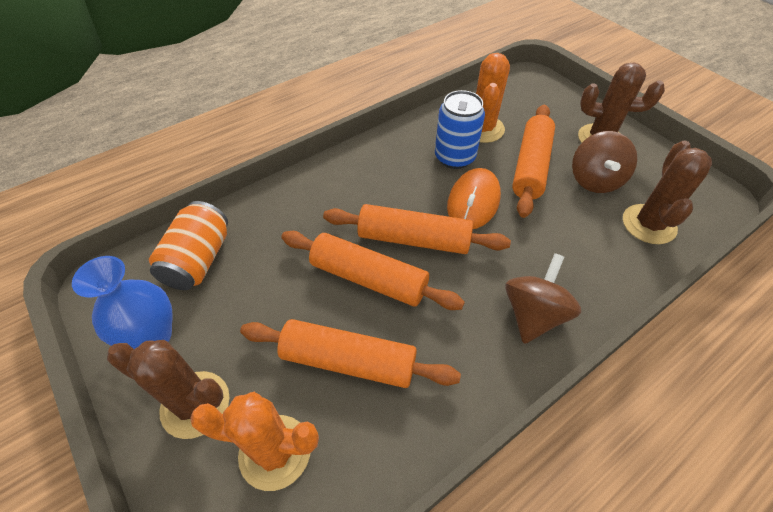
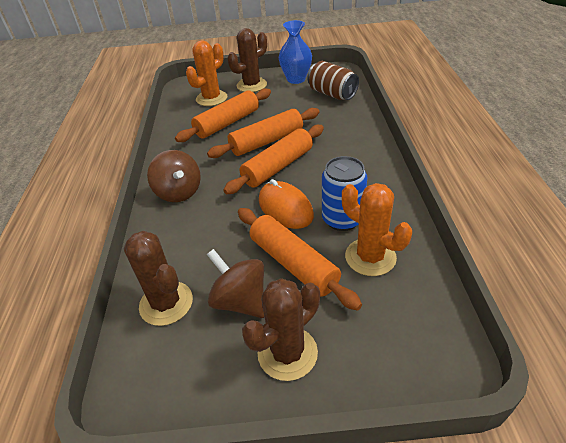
camera: 125 degrees right, 10 degrees down
orange can [149,201,228,290] -> brown can [307,61,359,100]

